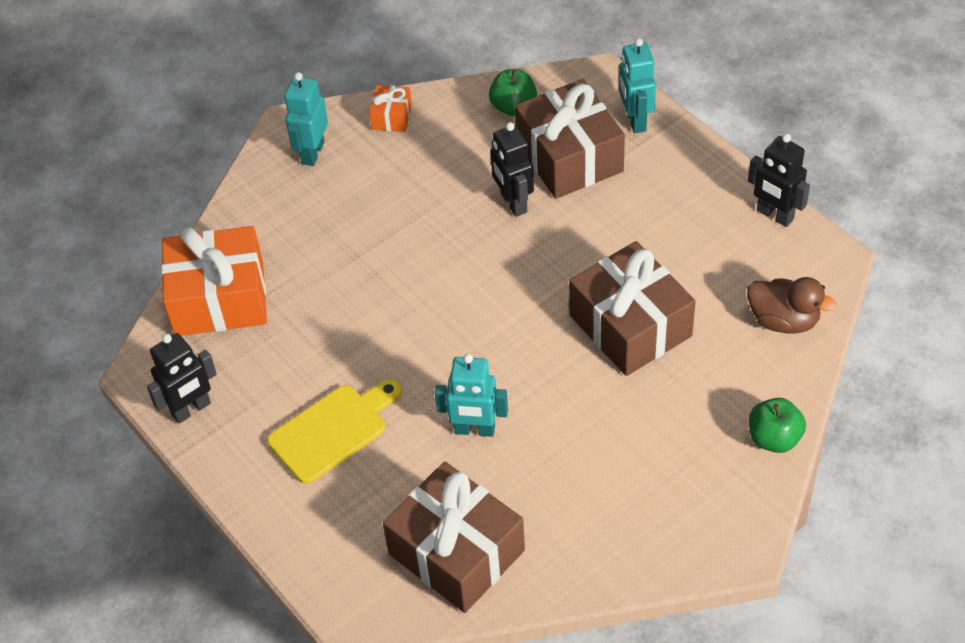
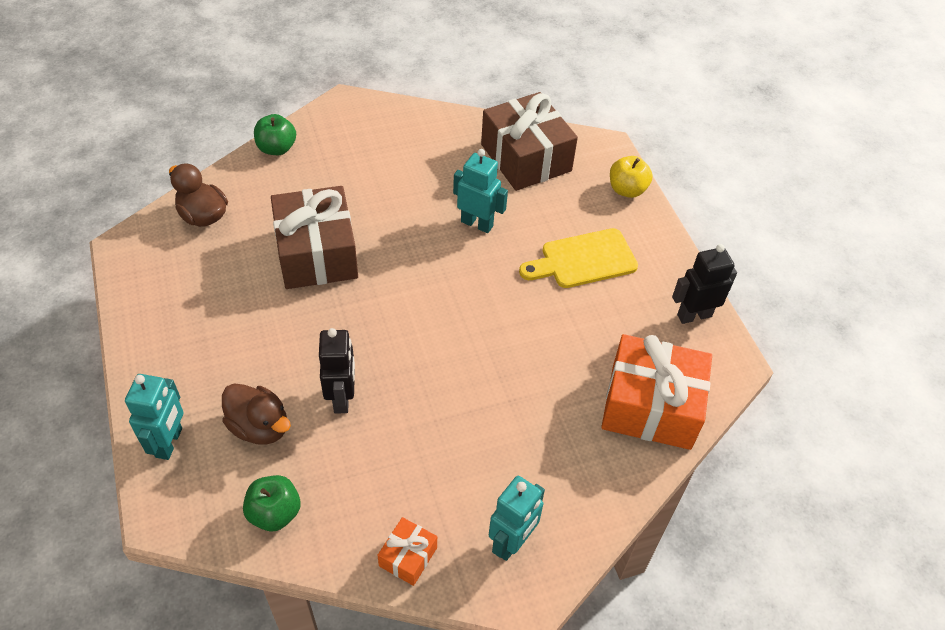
camera: 165 degrees left, 0 degrees up
brown gift [515,79,625,199] -> brown duck [222,383,291,445]
black robot [748,134,810,227] -> none
none -> yellow apple [610,156,653,198]

